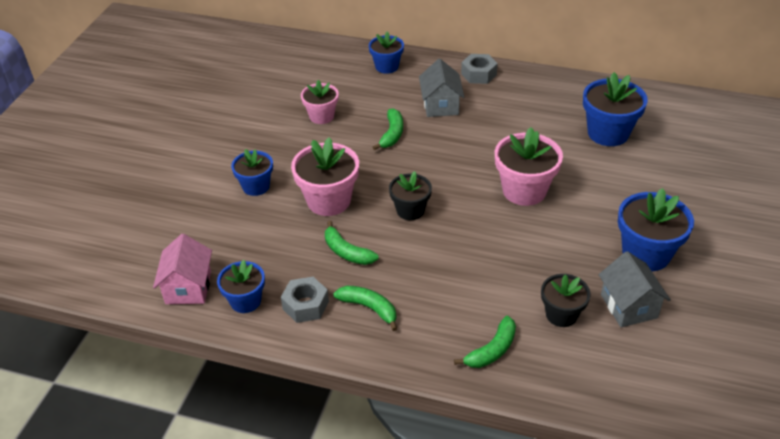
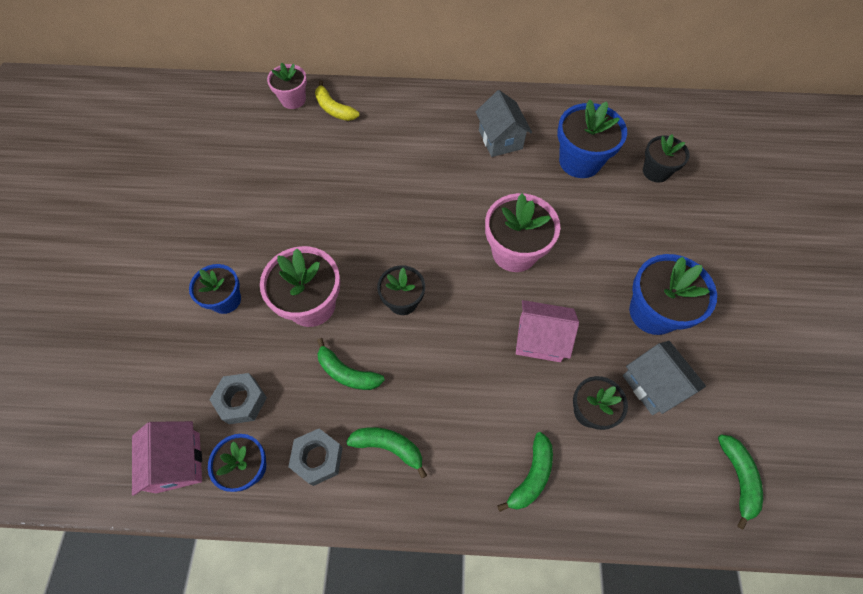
camera: 15 degrees left, 20 degrees up
pink flower pot [301,80,339,124] -> pink flower pot moved to [267,62,307,109]
blue flower pot [369,31,404,74] -> yellow banana [315,80,360,121]
green banana [373,109,403,150] -> green banana moved to [718,434,763,530]
grey house [419,59,464,117] -> grey house moved to [476,90,532,157]
grey nut [461,54,498,84] -> grey nut moved to [209,373,267,424]
none -> pink house [516,300,579,362]
none -> black flower pot [643,134,690,182]

